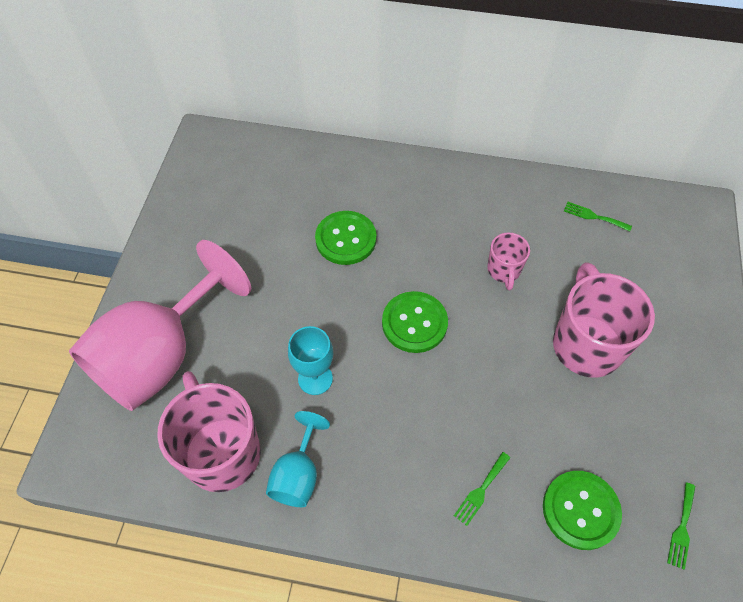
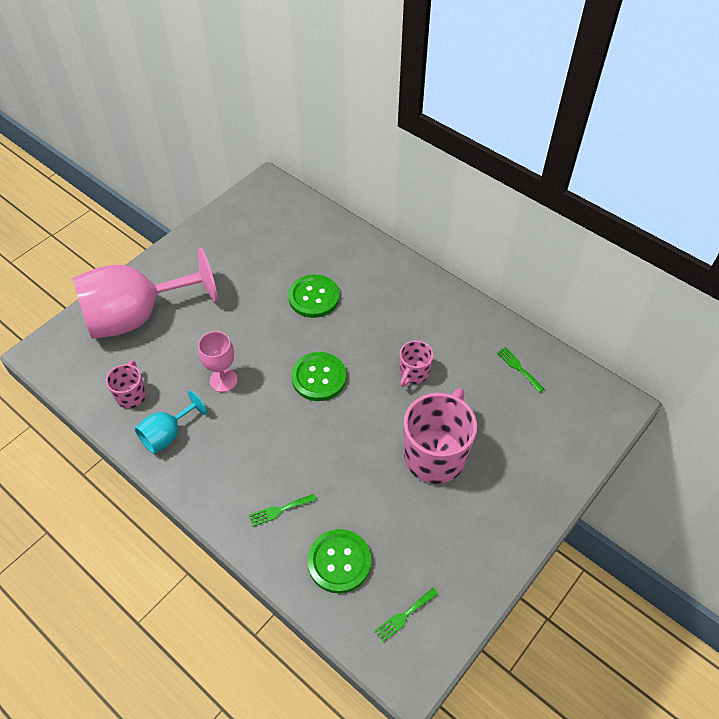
camera: 30 degrees right, 5 degrees down
pink mug [157,371,261,492] -> pink mug [106,360,146,408], size x0.51
turquoise goblet [288,326,333,395] -> pink goblet [198,331,237,392]

